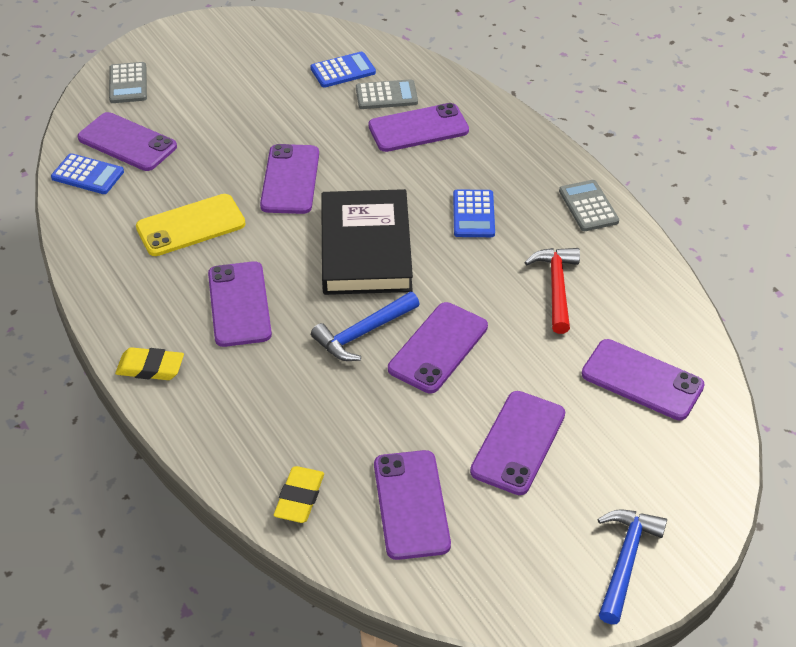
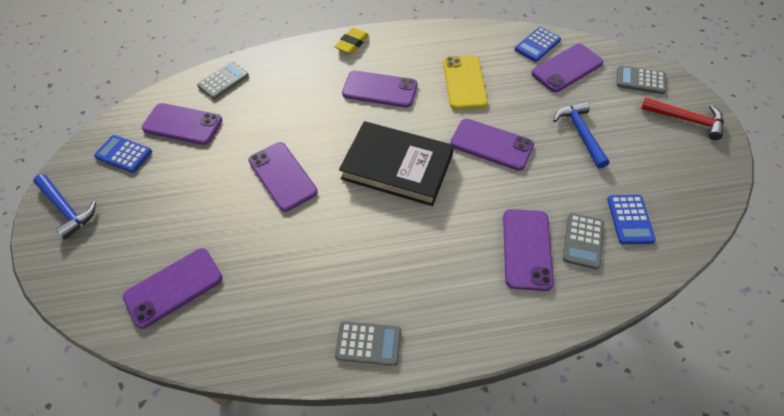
camera: 115 degrees right, 10 degrees up
yellow eraser [273,466,324,523] -> grey calculator [197,62,249,100]
blue hammer [311,292,420,361] -> blue hammer moved to [553,101,610,169]
blue calculator [453,190,495,237] -> blue calculator moved to [94,135,152,173]
purple phone [470,391,565,495] -> none
red hammer [524,248,580,334] -> red hammer moved to [641,98,724,140]

